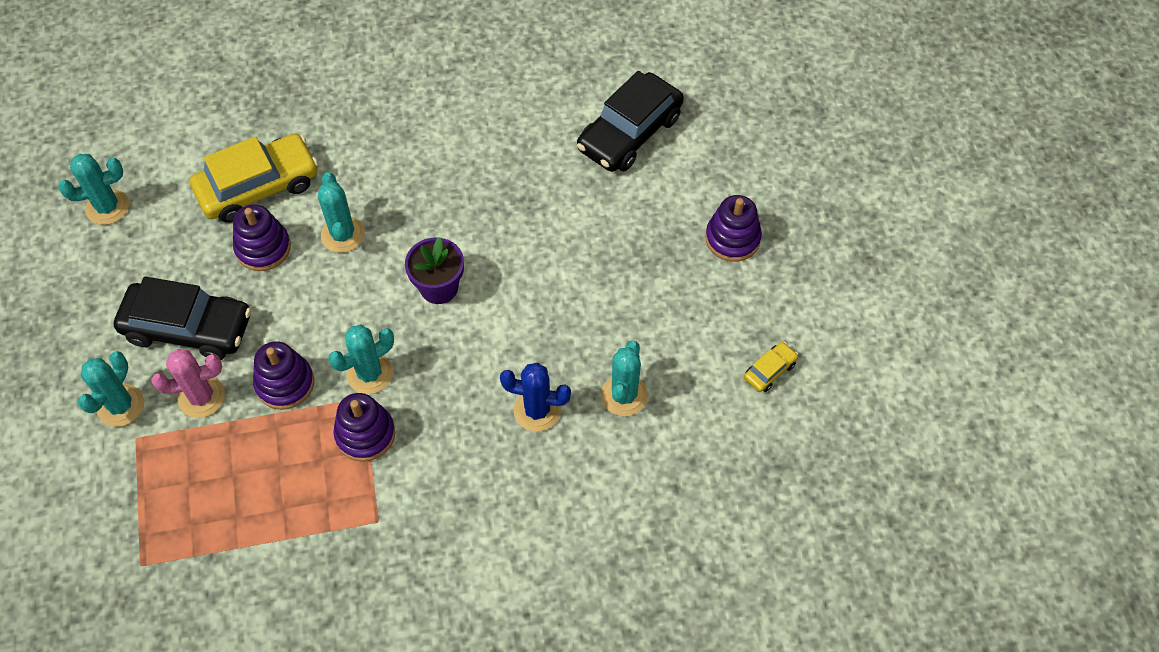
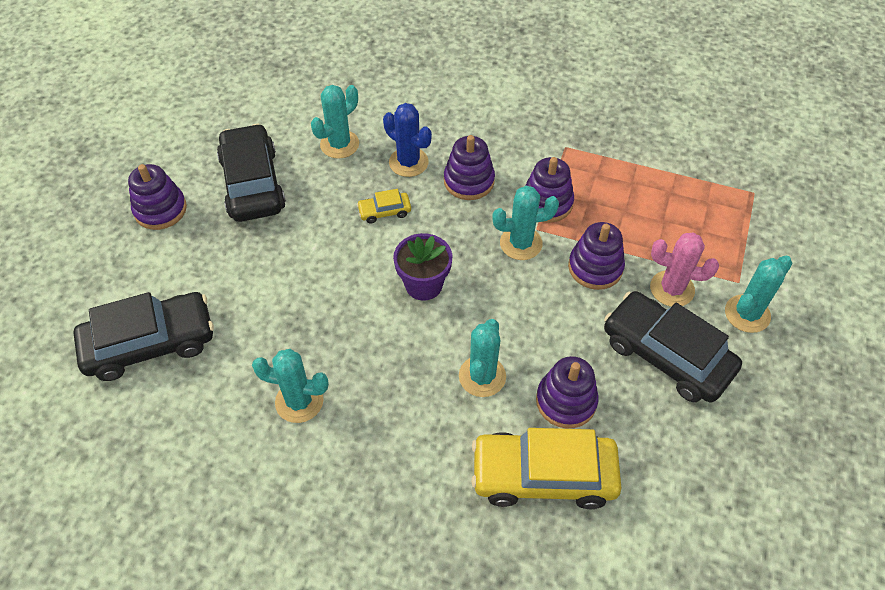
camera: 150 degrees left, 5 degrees down
turquoise cactus [58,154,129,225] -> turquoise cactus moved to [252,349,329,423]
yellow car [744,342,798,392] -> yellow car moved to [357,189,411,224]
none -> black car [217,124,286,222]
none -> purple stacking toy [444,135,495,200]

